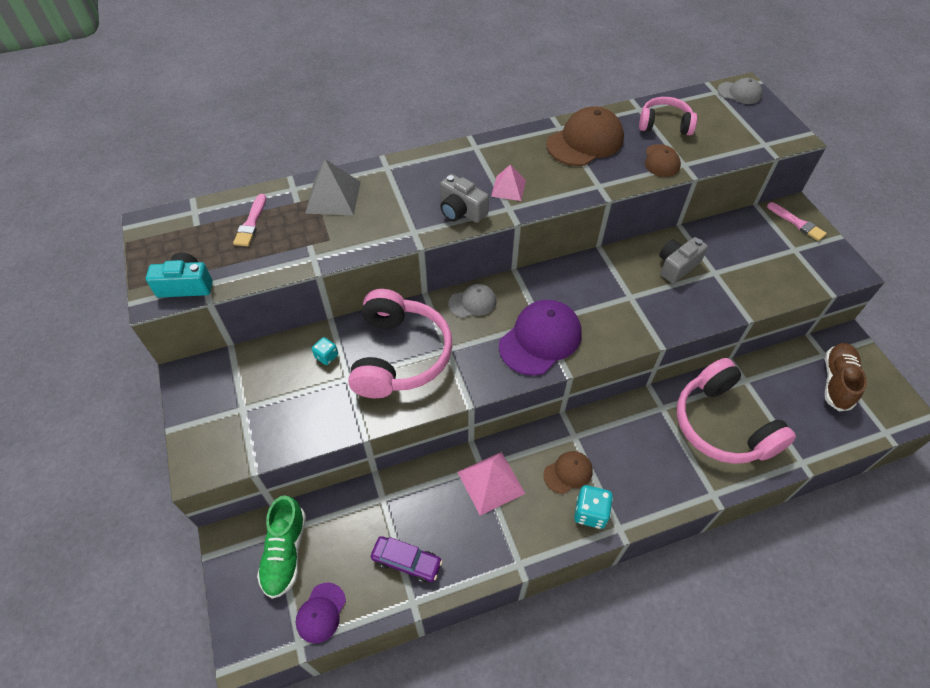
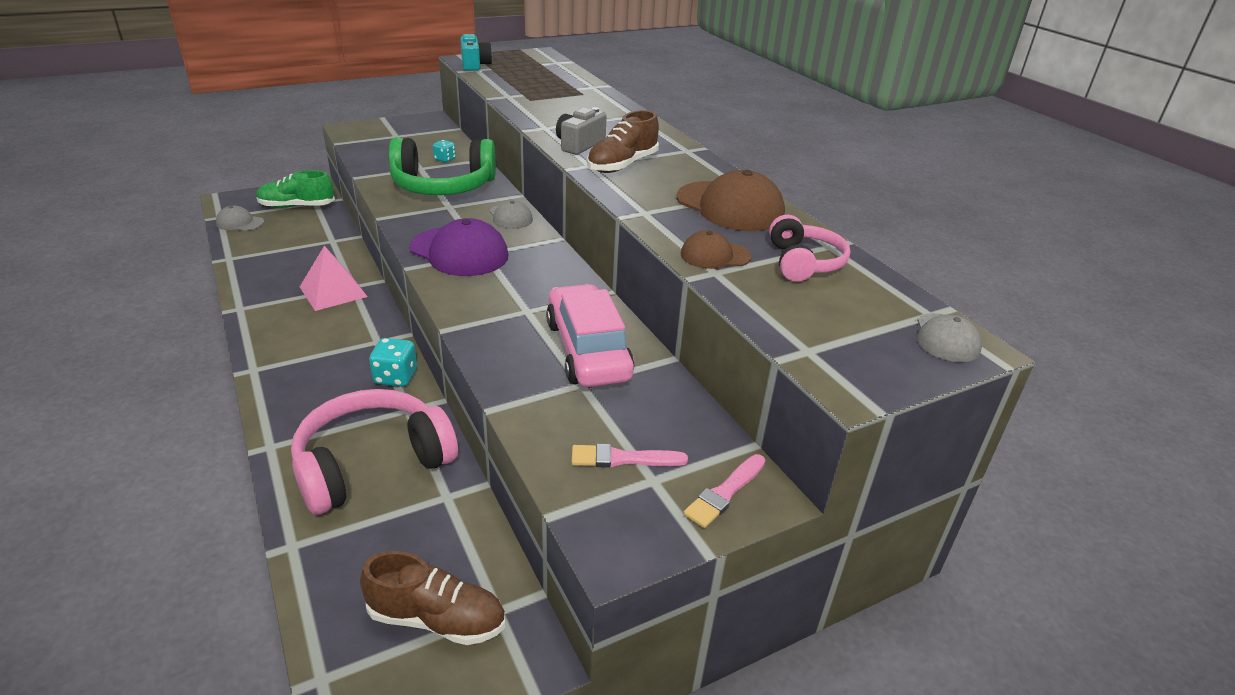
camera: 80 degrees right, 20 degrees down
pink brush [233,194,266,246] -> pink brush moved to [572,444,688,468]
purple cap [296,583,346,643] -> grey cap [216,206,264,231]
grey pyramid [305,159,361,215] -> none
pink headphones [348,289,453,398] -> green headphones [389,137,496,195]
purple car [371,536,443,583] -> none
pink pyramid [491,164,526,201] -> brown shoe [587,110,659,173]
brown cap [543,451,593,494] -> none
turquoise dice [574,485,613,529] -> turquoise dice moved to [369,338,417,387]
grey camera [659,237,708,284] -> pink car [546,284,634,387]

